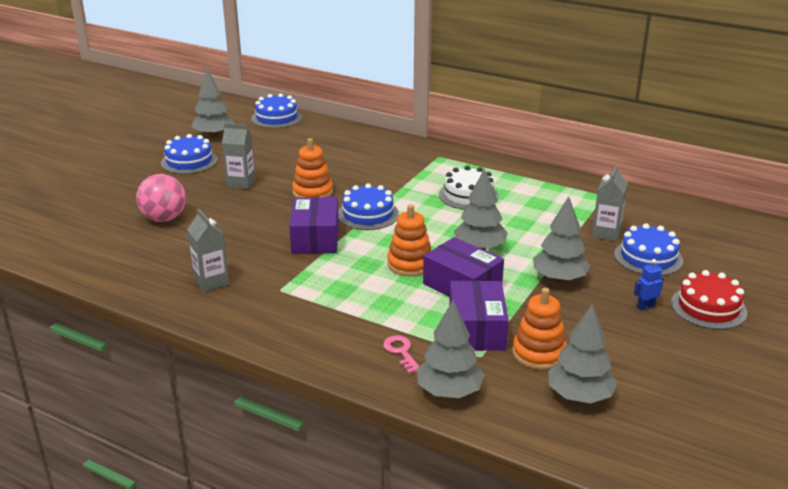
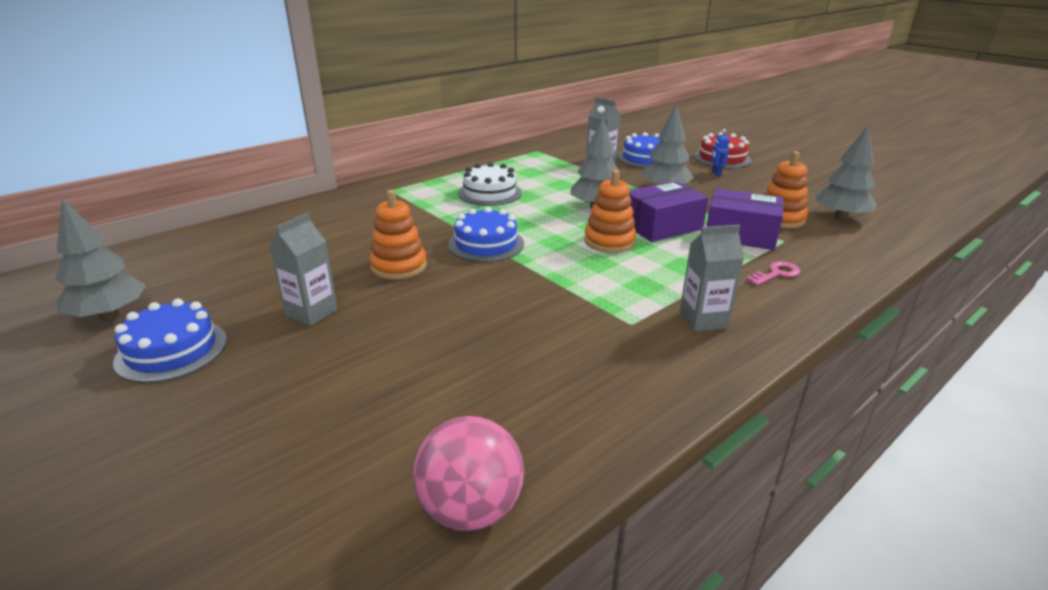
camera: 70 degrees left, 0 degrees up
pink ball [136,174,186,222] -> pink ball moved to [413,416,524,531]
grey carton [187,209,229,292] -> grey carton moved to [680,224,744,332]
blue cake [251,93,302,128] -> none
purple box [289,197,339,253] -> none
pink key [383,335,420,374] -> pink key turned 150 degrees clockwise [746,261,800,285]
grey tree [417,300,484,398] -> none

